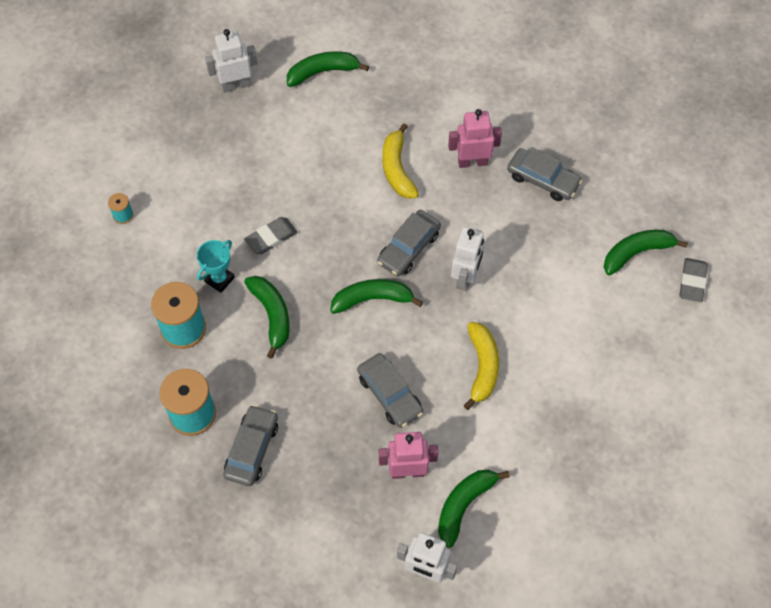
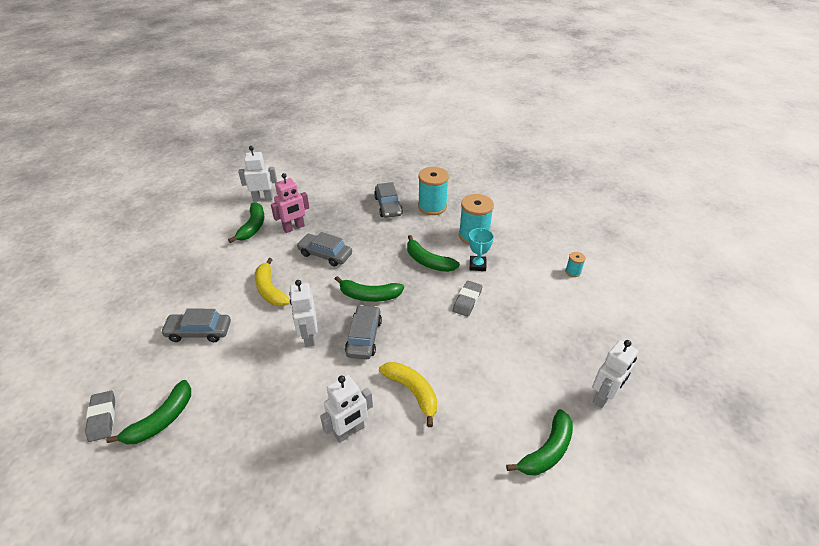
camera: 150 degrees right, 20 degrees down
green banana [330,279,423,314] -> green banana turned 45 degrees clockwise [335,276,404,302]
pink robot [448,109,502,168] -> white robot [320,375,373,443]
grey car [507,147,582,201] -> grey car moved to [161,309,231,342]

